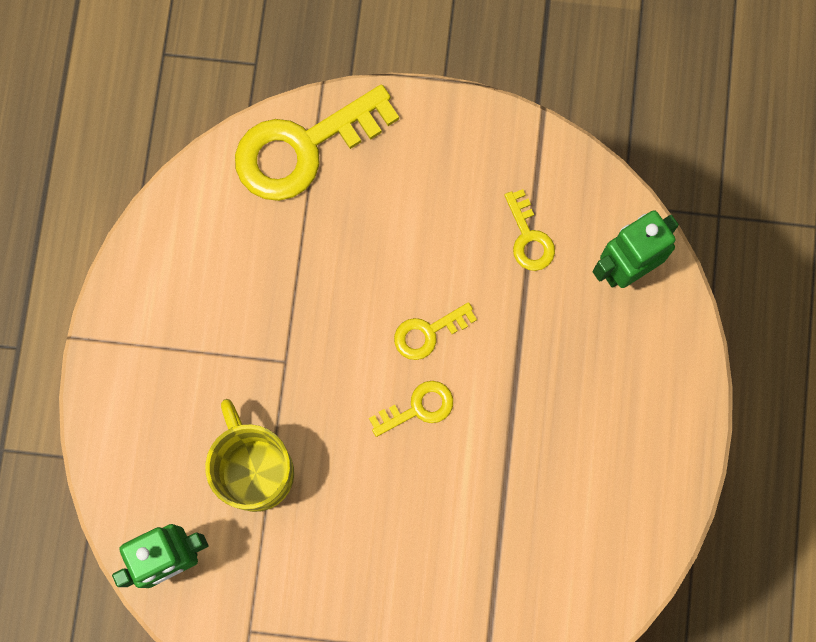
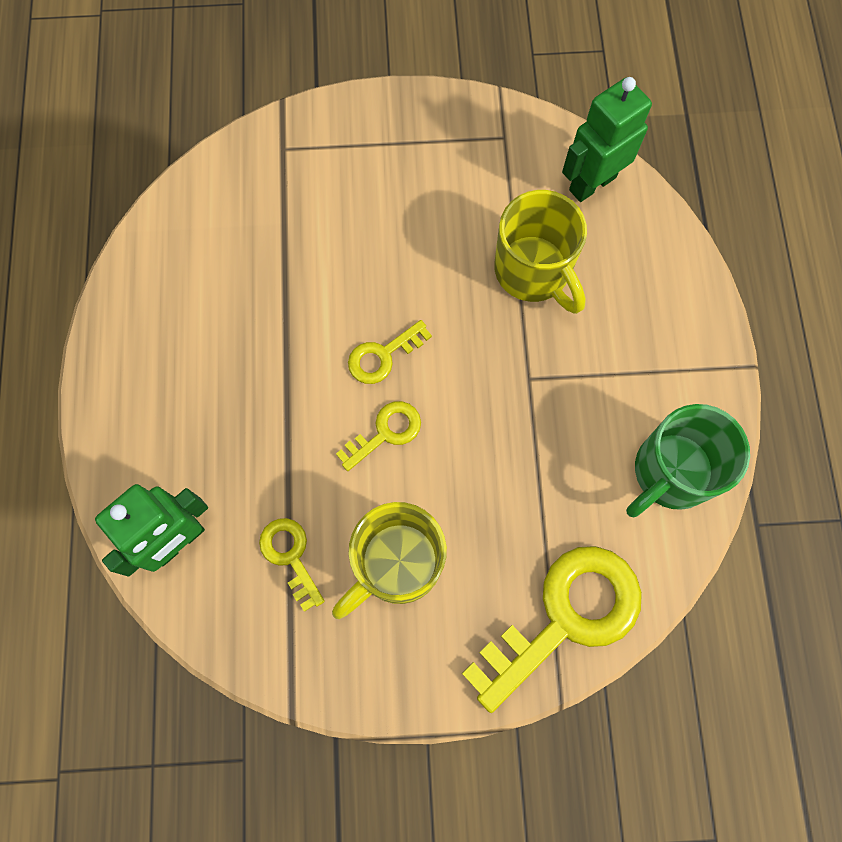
camera: 170 degrees right, 5 degrees down
none -> yellow mug [332,502,447,619]
none -> green mug [626,404,750,517]

